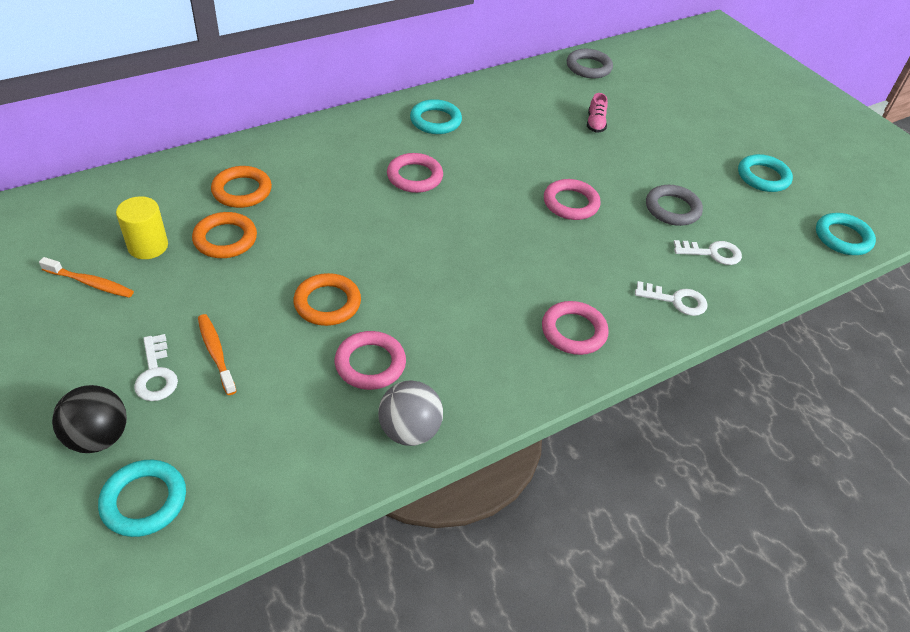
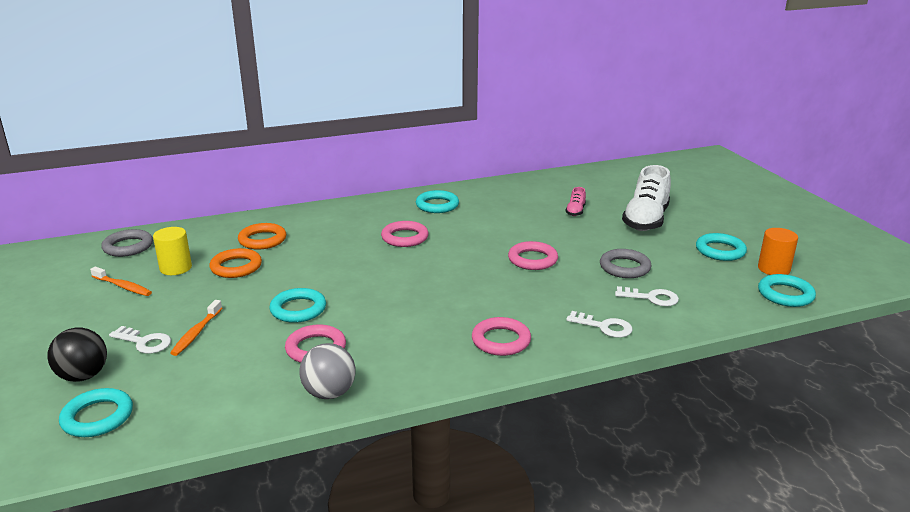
camera: 15 degrees right, 20 degrees down
white key [134,334,178,401] -> white key turned 60 degrees counterclockwise [109,326,171,354]
orange toothbrush [198,314,237,395] -> orange toothbrush turned 150 degrees counterclockwise [170,300,222,356]
orange ring [293,273,361,326] -> turquoise ring [269,288,326,323]
grey ring [567,49,613,78] -> grey ring moved to [101,229,153,257]
none -> white shoe [622,165,671,231]
none -> orange cylinder [758,228,798,275]

